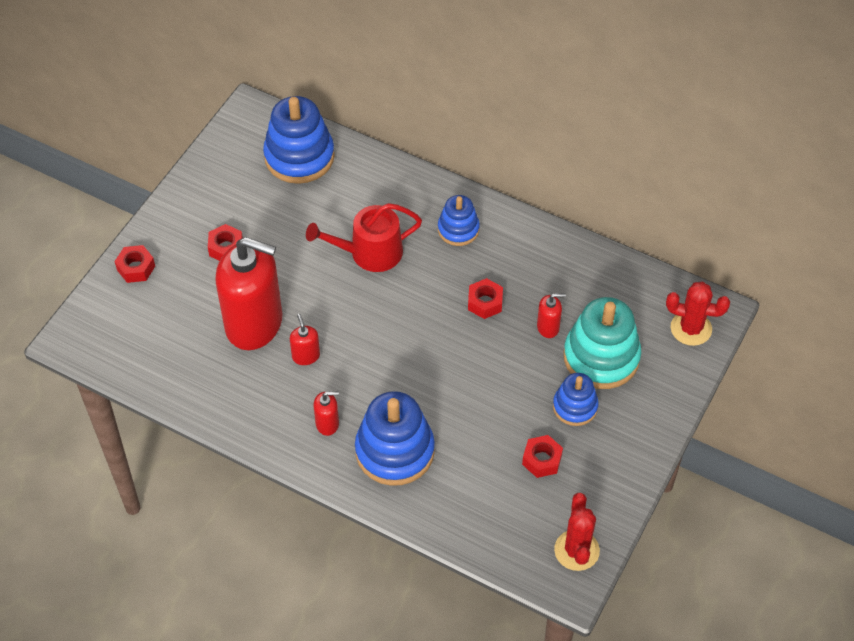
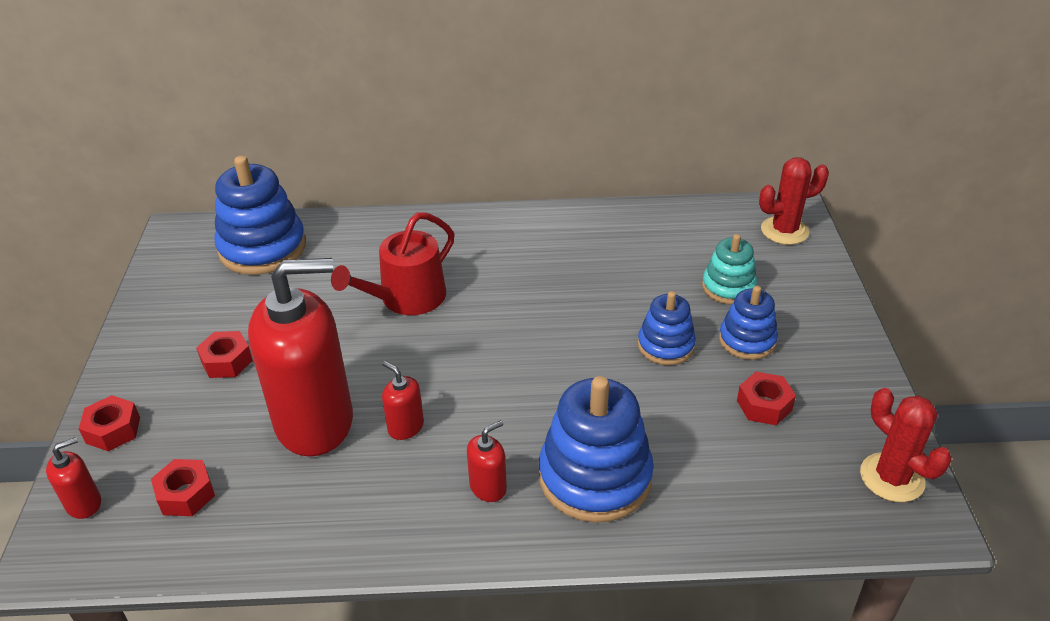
camera: 30 degrees left, 15 degrees down
blue stacking toy [438,195,480,246] -> blue stacking toy moved to [638,291,696,365]
red nut [468,278,503,319] -> red nut moved to [151,459,215,516]
red soap dispenser [537,293,566,338] -> red soap dispenser moved to [46,437,101,519]
turquoise stacking toy [564,297,641,389] -> turquoise stacking toy [702,234,757,304], size x0.58

